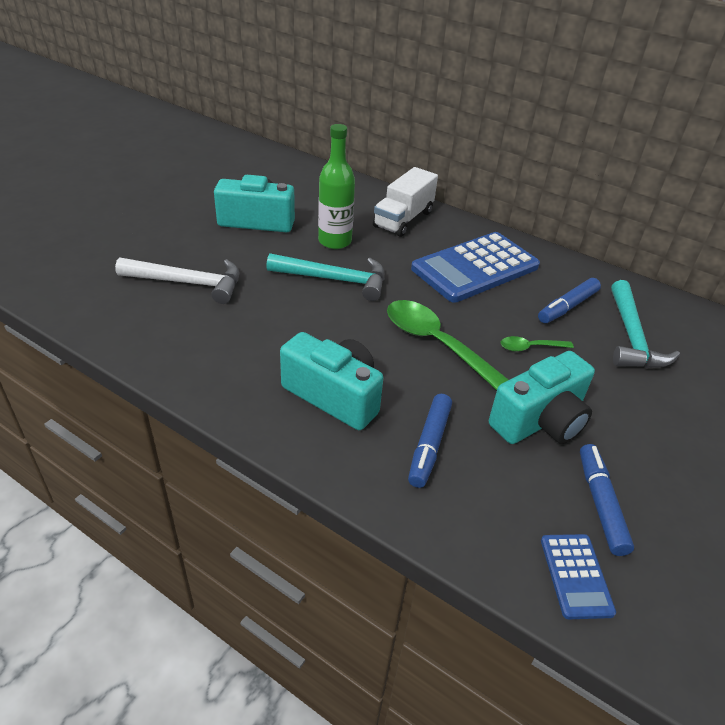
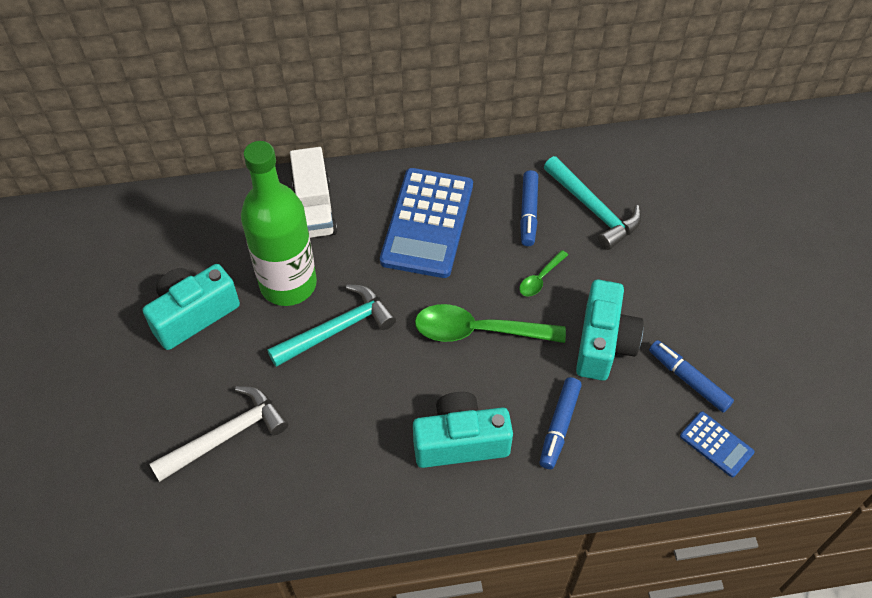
camera: 40 degrees left, 15 degrees up
green bottle [318,124,355,249] -> green bottle [241,141,317,306], size x1.53
blue marker [408,394,452,488] -> blue marker turned 45 degrees clockwise [540,377,582,469]

